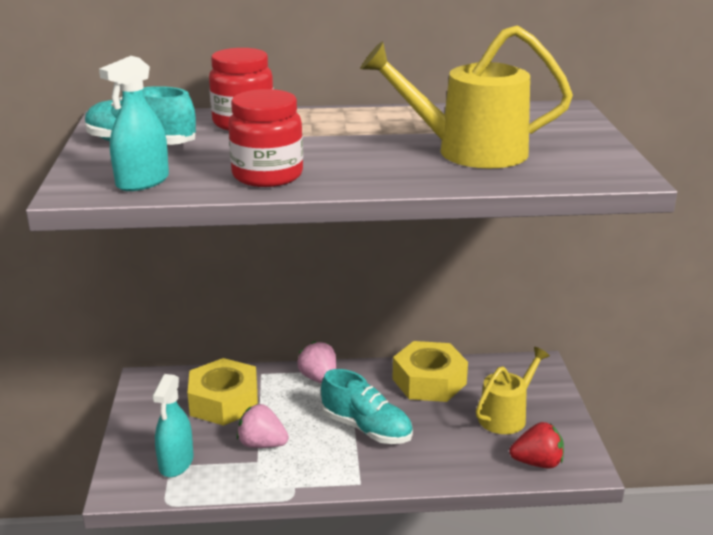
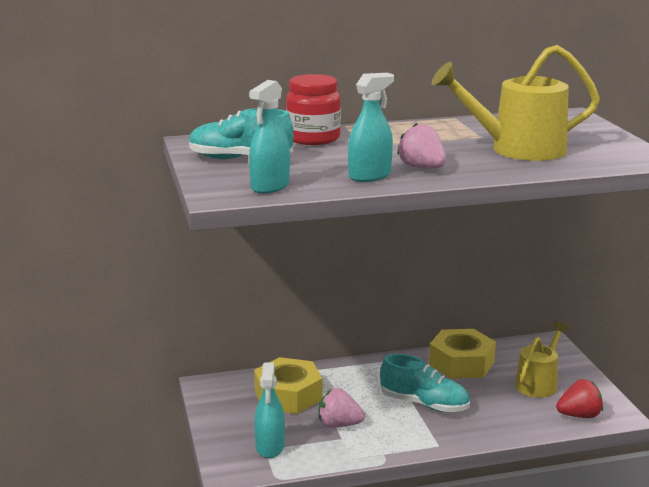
camera: 10 degrees left, 5 degrees down
red jar [228,89,303,187] -> turquoise spray bottle [348,73,394,182]
pink strawberry [297,341,336,384] -> pink strawberry moved to [397,123,446,168]

